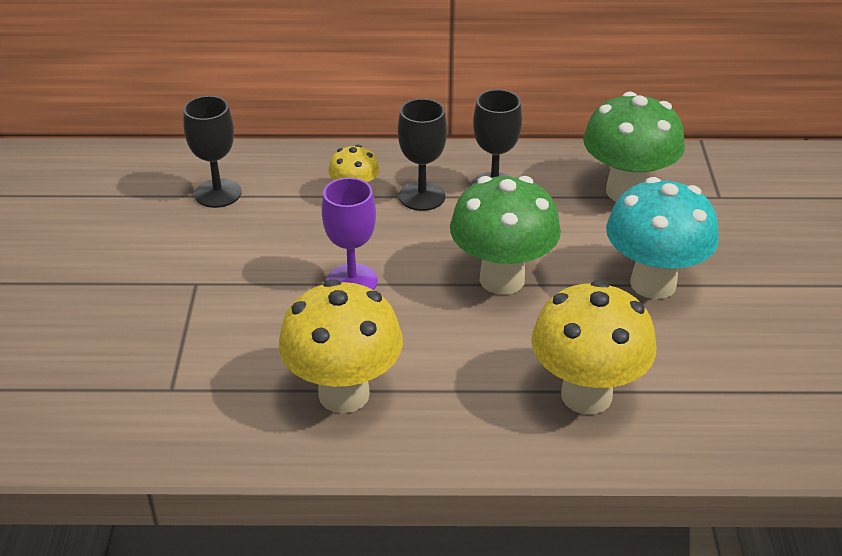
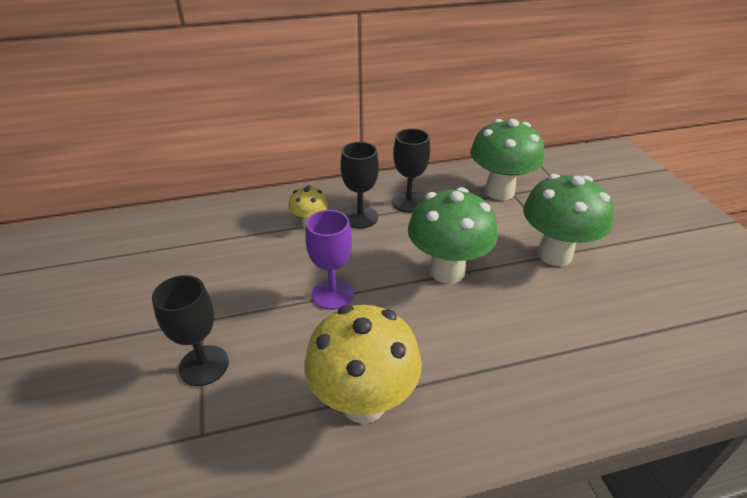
camera: 15 degrees left, 0 degrees up
black goblet [183,96,242,208] -> black goblet moved to [152,275,229,386]
yellow mushroom [531,280,657,414] -> none
turquoise mushroom [606,177,719,299] -> green mushroom [523,174,614,266]

